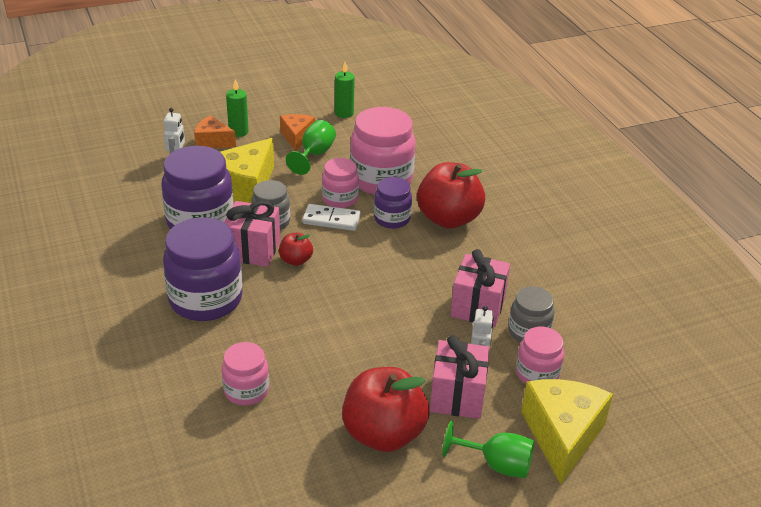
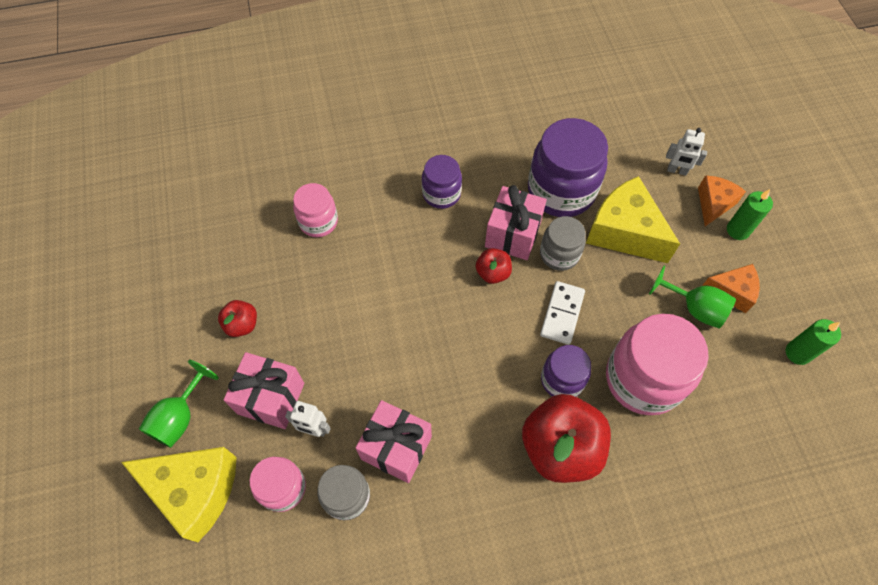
camera: 100 degrees right, 25 degrees up
purple jar [163,217,243,321] -> purple jar [422,155,462,209], size x0.56
pink jar [322,158,359,208] -> none
red apple [342,367,429,452] -> red apple [218,300,257,337], size x0.48

